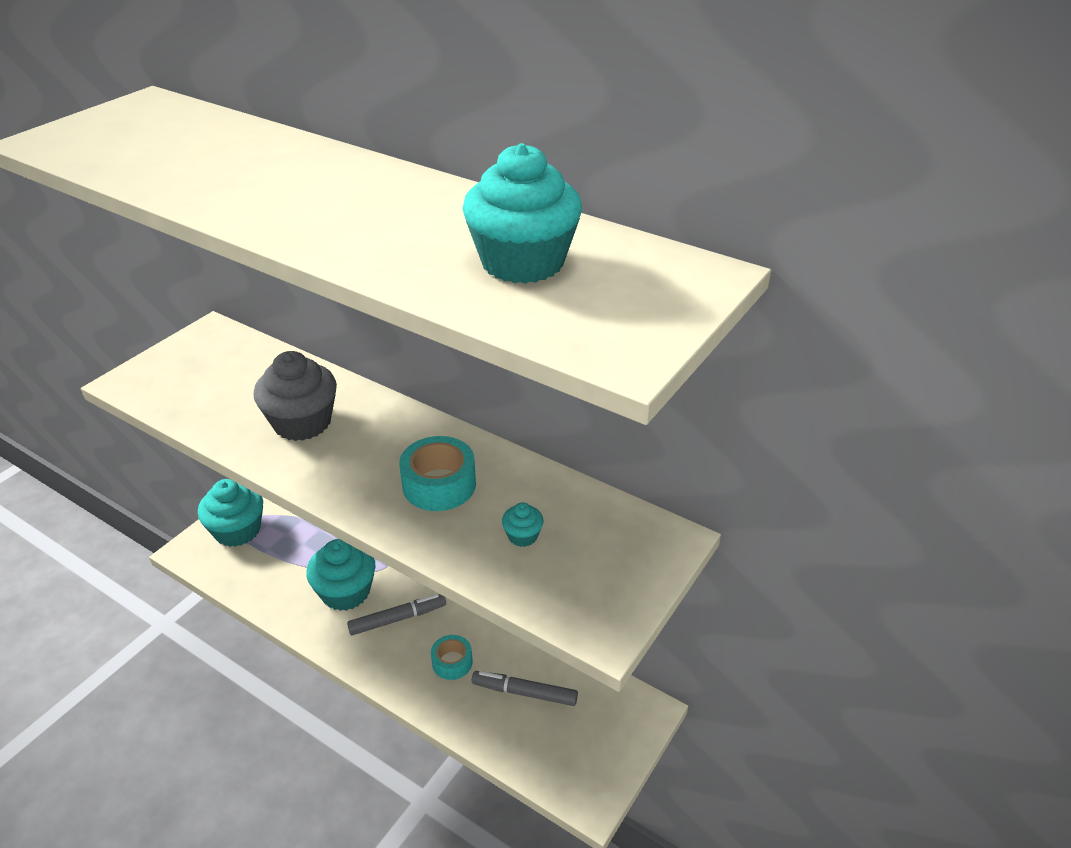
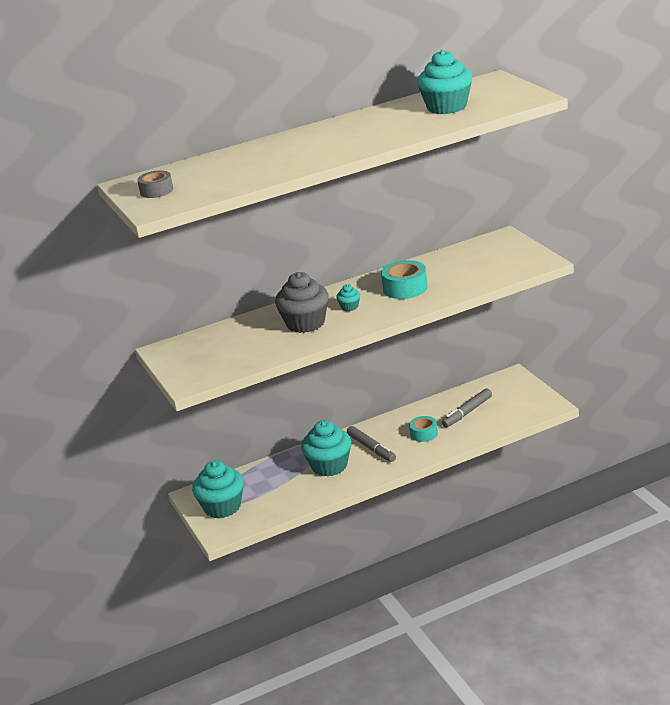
camera: 55 degrees left, 10 degrees down
grey marker [347,594,446,635] -> grey marker turned 135 degrees clockwise [347,426,396,462]
turquoise cupcake [502,502,544,547] -> turquoise cupcake moved to [336,284,360,311]
none -> grey tape [137,170,173,198]

